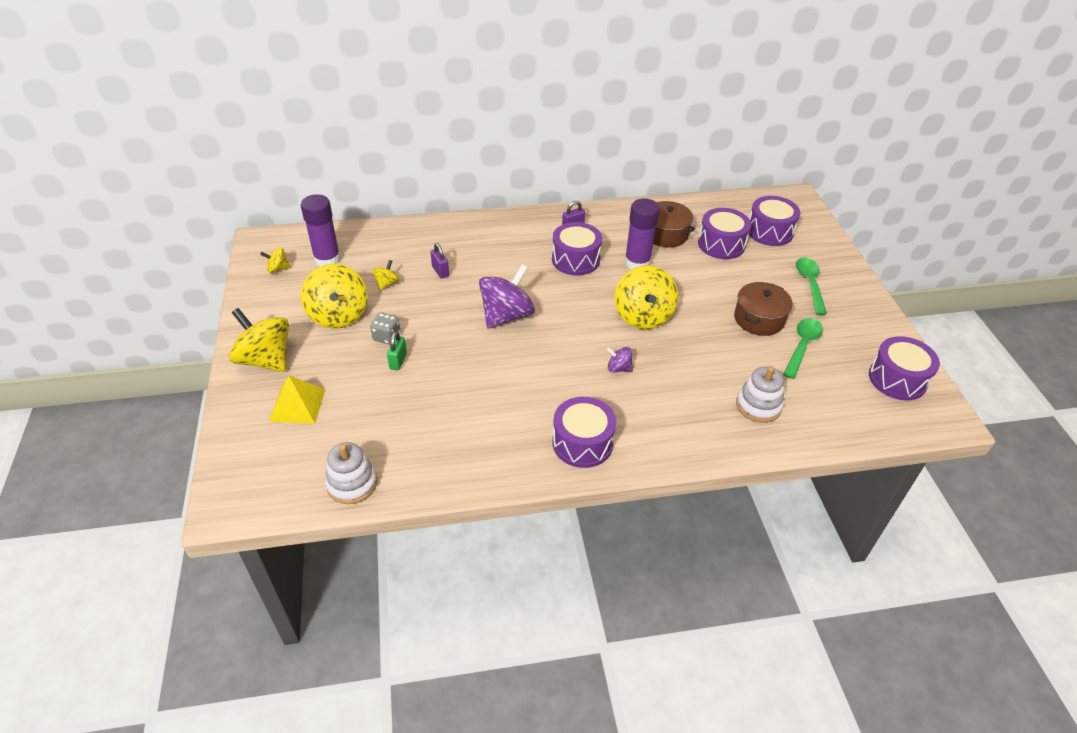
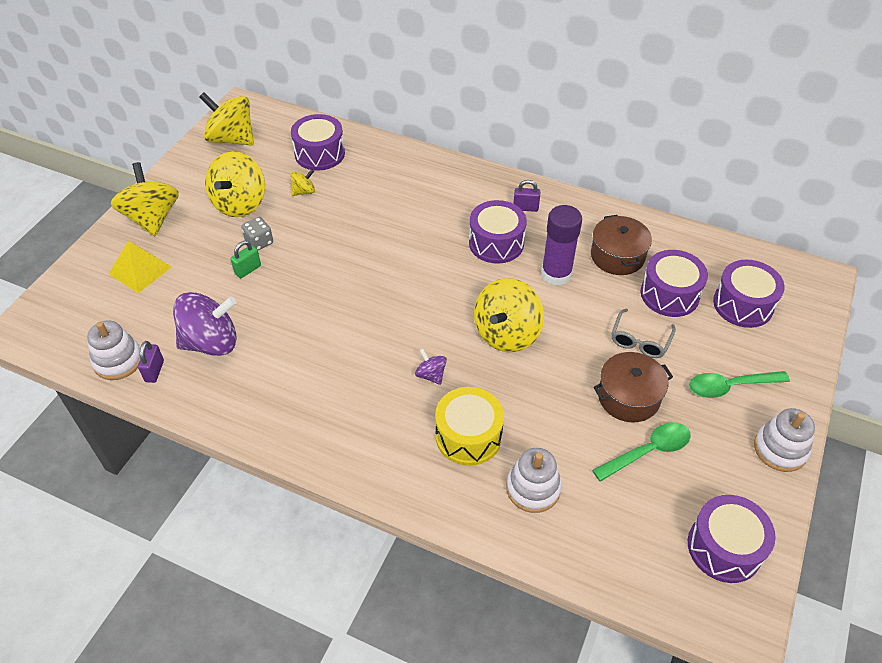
camera: 35 degrees right, 5 degrees up
yellow spinning top [260,247,291,273] -> yellow spinning top [199,92,254,146], size x2.13
purple glue stick [301,194,341,266] -> none
purple padlock [431,243,449,279] -> purple padlock moved to [138,341,164,383]
purple spinning top [479,264,535,329] -> purple spinning top moved to [173,292,237,356]
purple drum [552,397,616,468] -> purple drum moved to [291,114,345,170]
green spoon [796,257,827,315] -> green spoon turned 135 degrees counterclockwise [689,371,790,398]
none -> yellow drum [435,387,504,466]
none -> grey glasses [612,308,676,358]
none -> white stacking toy [754,408,815,472]

